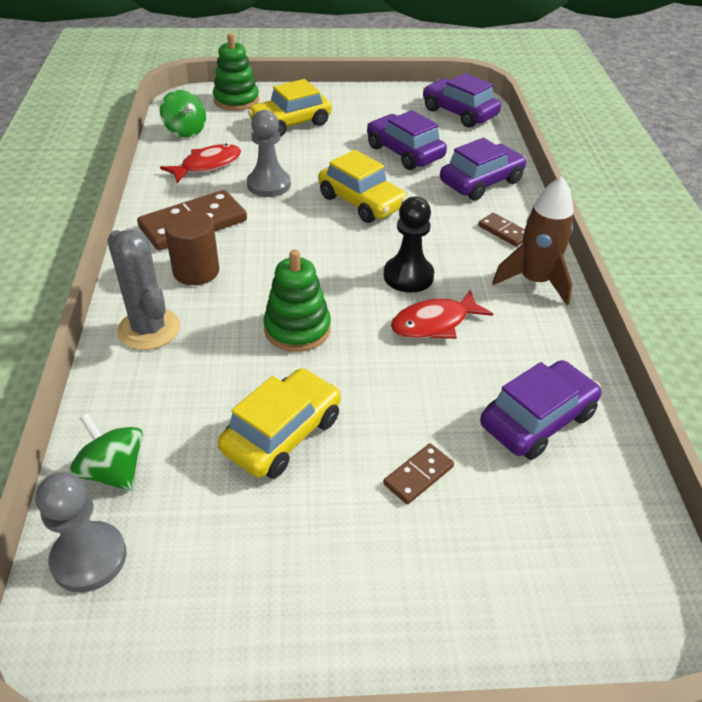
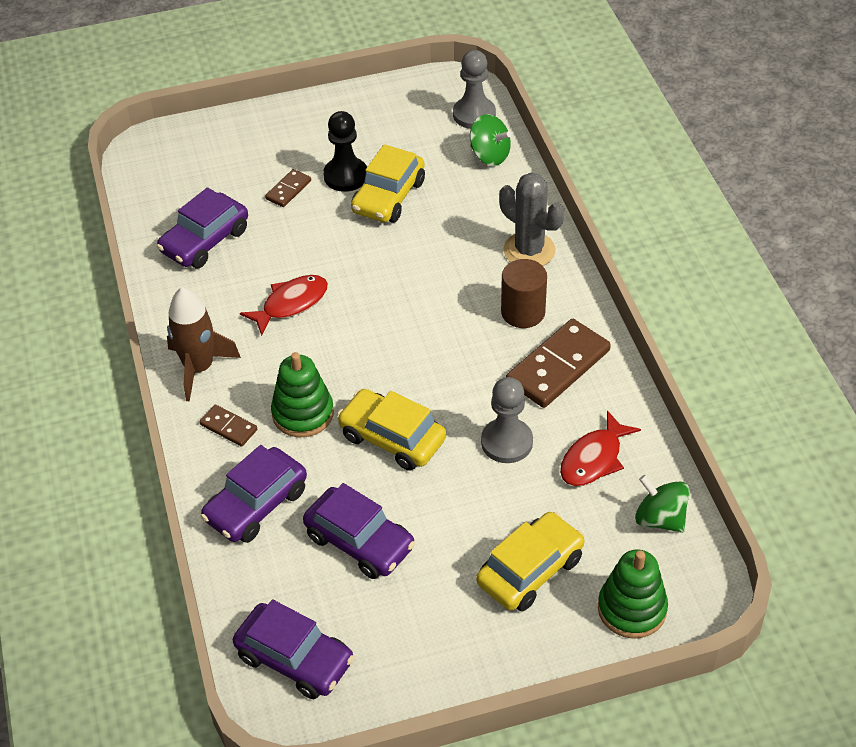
camera: 170 degrees right, 5 degrees up
green stacking toy [263,250,331,352] -> green stacking toy moved to [271,352,334,437]
black pawn [384,197,434,293] -> black pawn moved to [323,111,367,192]

